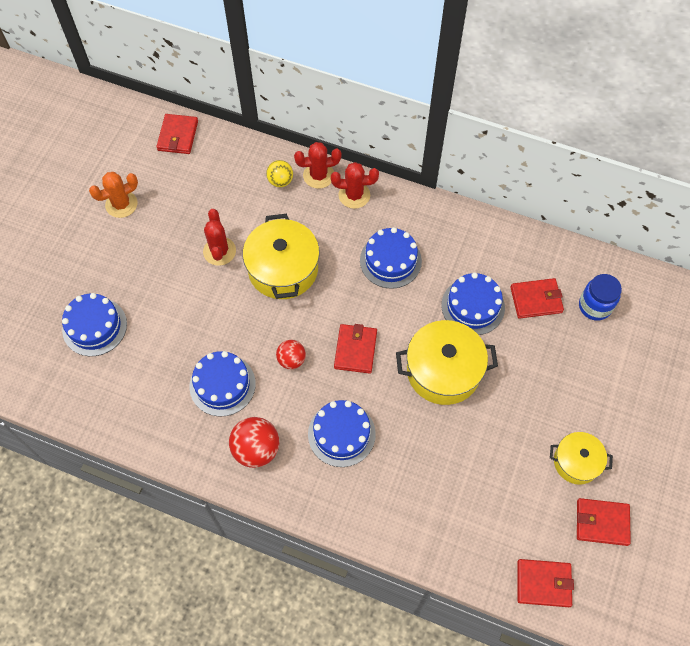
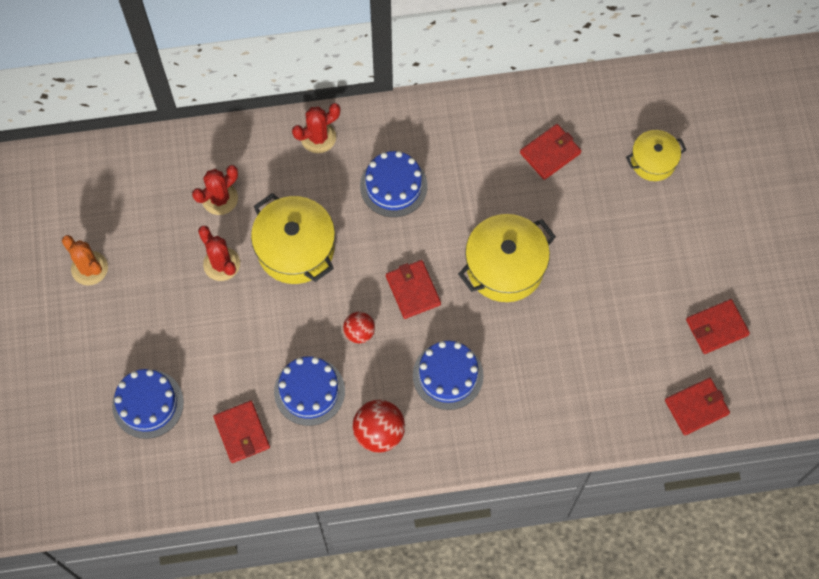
camera: 30 degrees left, 5 degrees up
orange cactus [89,172,138,218] -> orange cactus turned 75 degrees counterclockwise [62,235,108,285]
red wallet [156,114,198,154] -> red wallet moved to [213,401,270,463]
yellow ball [266,160,293,187] -> none
red cactus [294,142,341,189] -> red cactus moved to [192,165,238,215]
blue cake [441,273,505,335] -> none
yellow pot [550,432,613,485] -> yellow pot moved to [626,130,686,181]
blue jar [579,274,622,321] -> none

